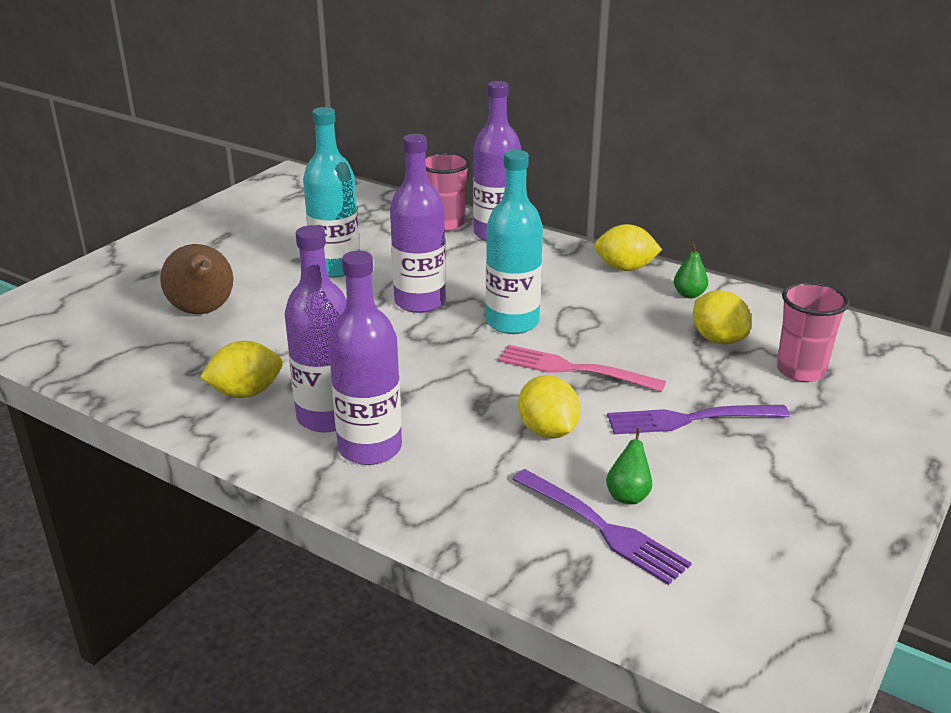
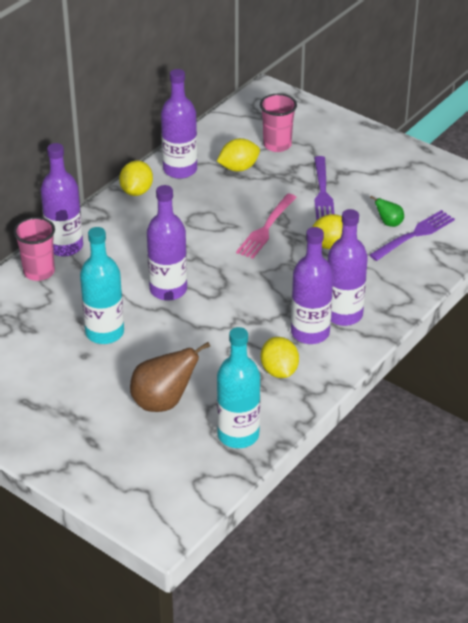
camera: 85 degrees left, 10 degrees up
turquoise bottle [486,150,543,334] -> turquoise bottle moved to [217,327,260,448]
green pear [674,243,708,298] -> purple bottle [161,69,197,179]

